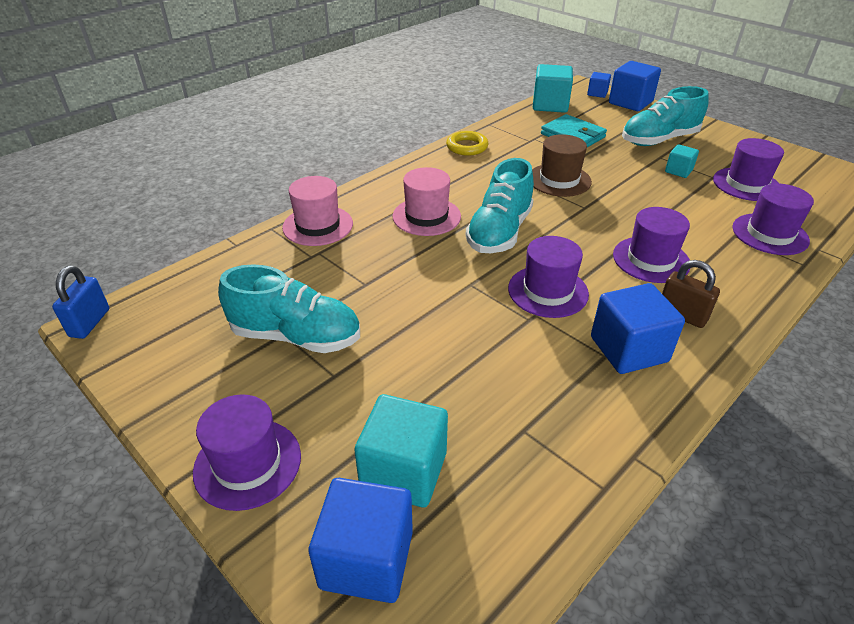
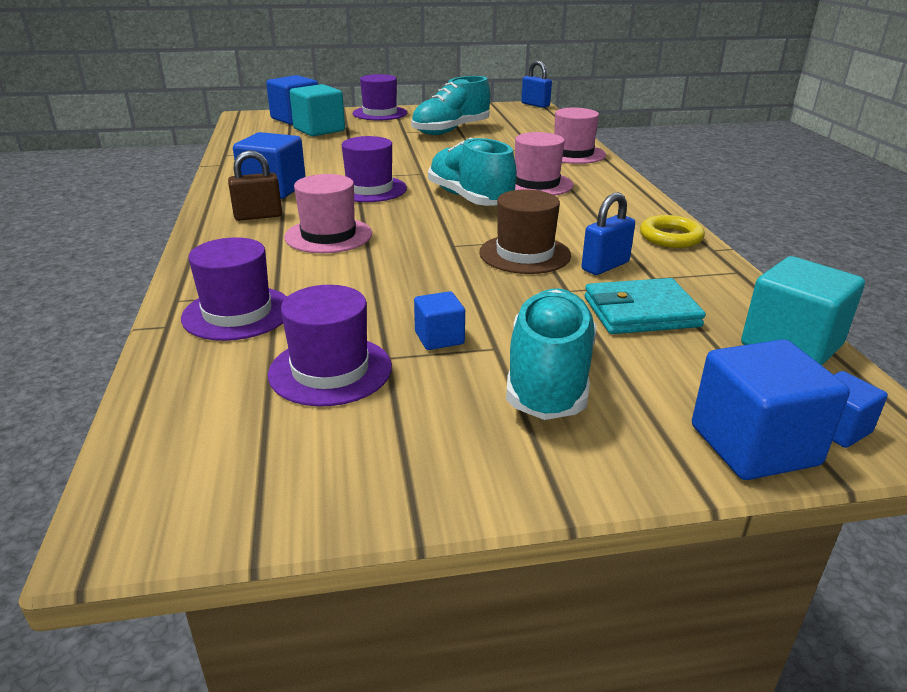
camera: 125 degrees right, 10 degrees down
purple hat [613,207,691,283] -> pink hat [284,174,372,253]
turquoise cube [665,144,699,178] -> blue cube [414,291,465,350]
none -> blue padlock [582,193,635,275]

